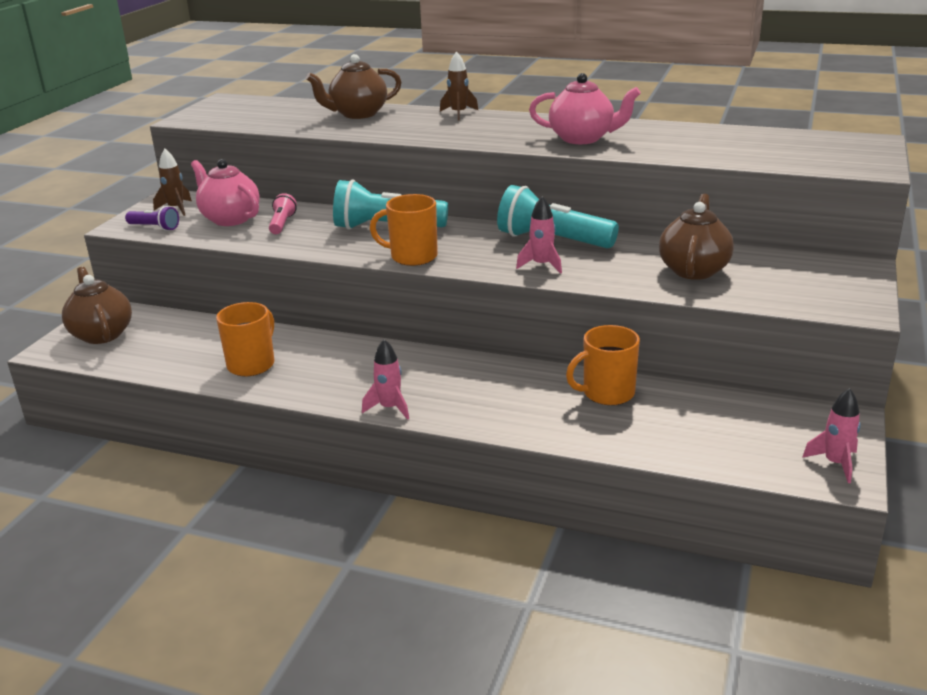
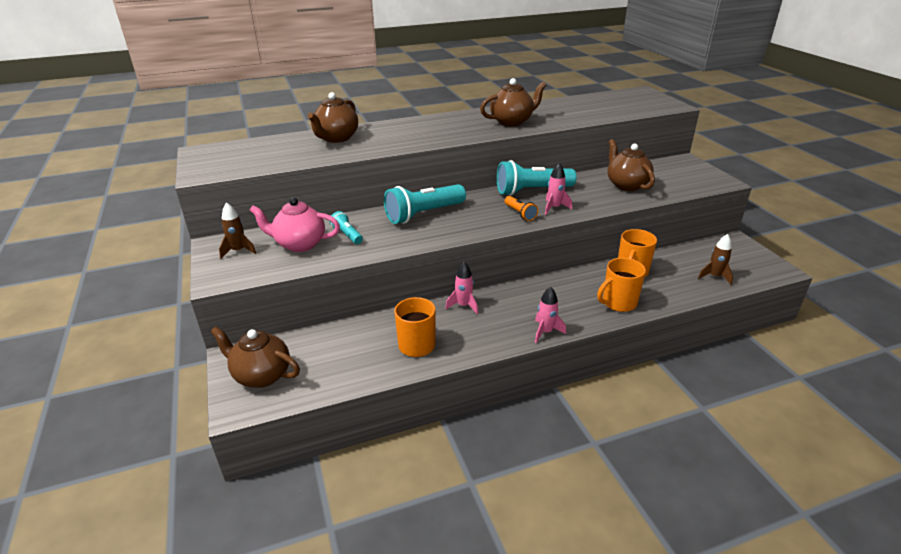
camera: 40 degrees left, 5 degrees up
purple flashlight [125,206,179,231] -> none
pink flashlight [269,193,297,234] -> turquoise flashlight [329,211,363,244]
orange mug [370,194,438,266] -> orange mug moved to [597,258,646,312]
brown rocket [440,51,478,120] -> brown rocket moved to [698,234,733,285]
pink teapot [529,73,641,144] -> brown teapot [480,78,546,126]
pink rocket [802,388,861,483] -> pink rocket moved to [445,262,478,314]
none -> orange flashlight [505,196,538,221]

